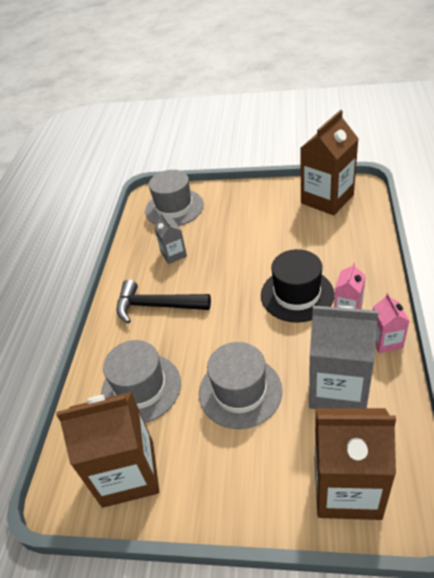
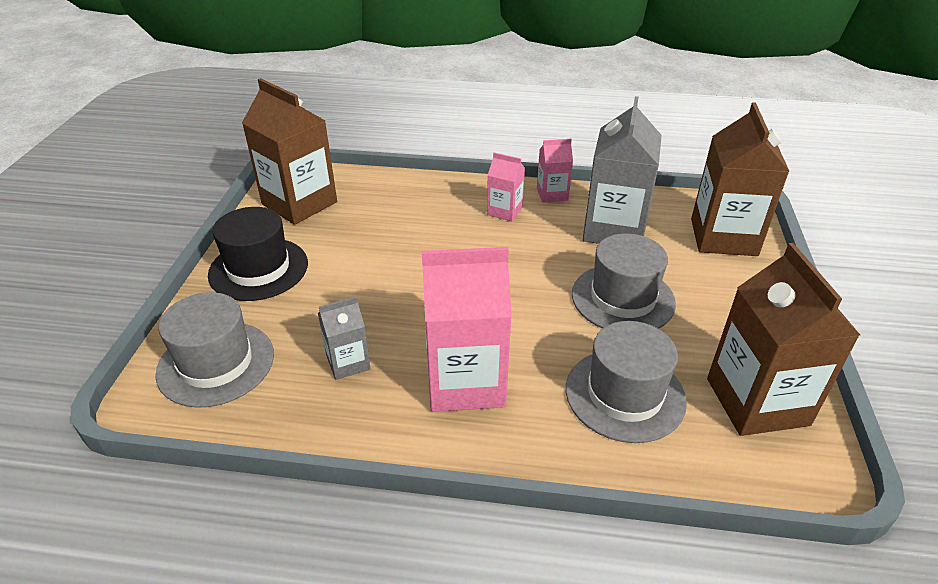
camera: 95 degrees left, 5 degrees down
black hammer [117,280,211,324] -> pink carton [422,247,512,412]
black hat [261,249,334,323] -> black hat moved to [208,207,308,301]

